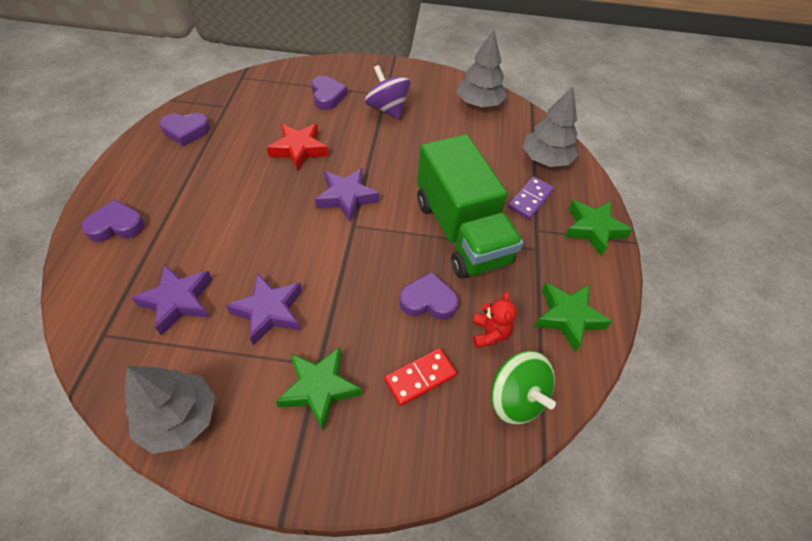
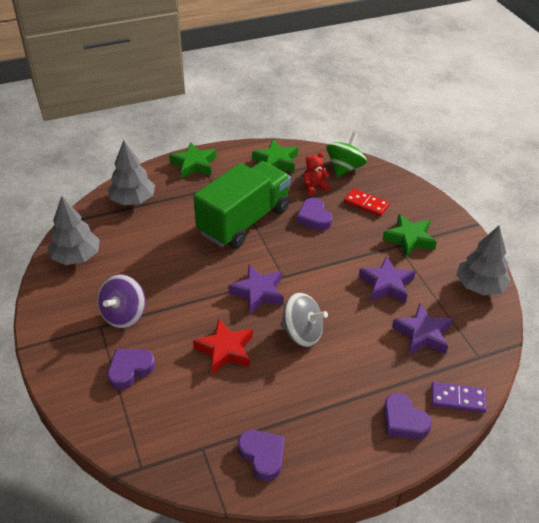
camera: 115 degrees left, 10 degrees down
purple domino [508,176,554,219] -> purple domino moved to [431,382,487,413]
none -> grey spinning top [280,293,328,347]

